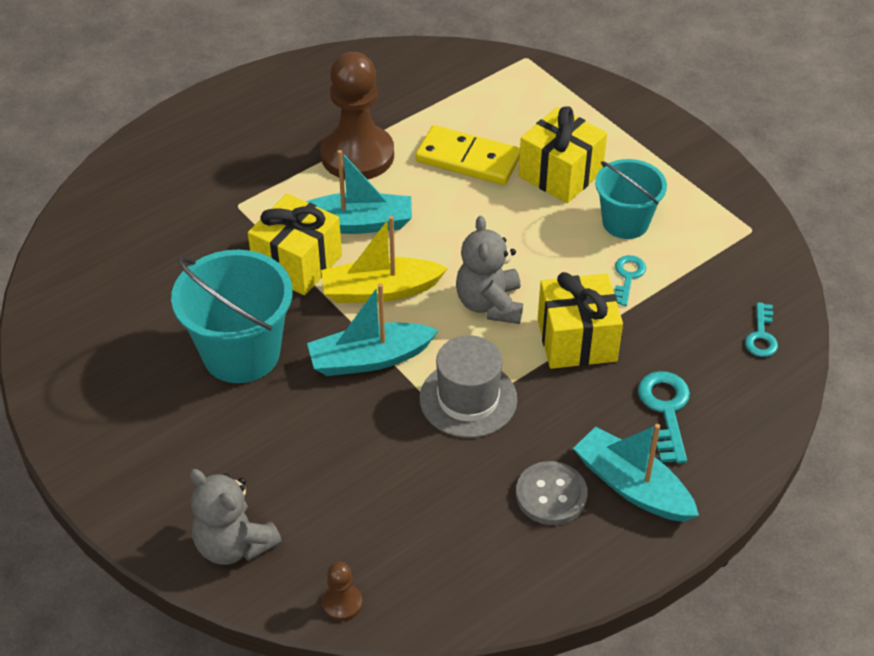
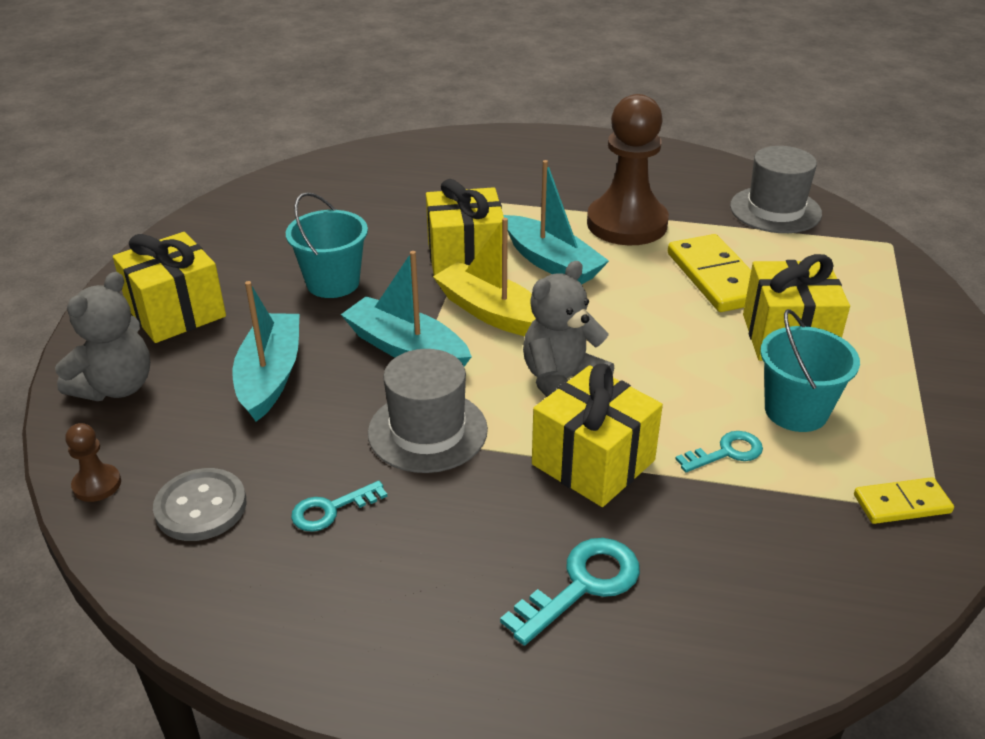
camera: 50 degrees right, 10 degrees down
turquoise bucket [171,250,293,383] -> turquoise bucket [286,192,368,298], size x0.65
grey teddy bear [190,469,282,565] -> grey teddy bear turned 150 degrees counterclockwise [55,272,150,401]
grey button [516,461,588,525] -> grey button moved to [153,468,246,541]
turquoise boat [573,424,699,522] -> turquoise boat moved to [233,281,300,421]
turquoise key [745,302,778,357] -> turquoise key moved to [291,481,387,532]
none -> yellow gift [113,232,226,343]
none -> grey hat [730,146,822,233]
none -> yellow domino [854,477,954,524]

